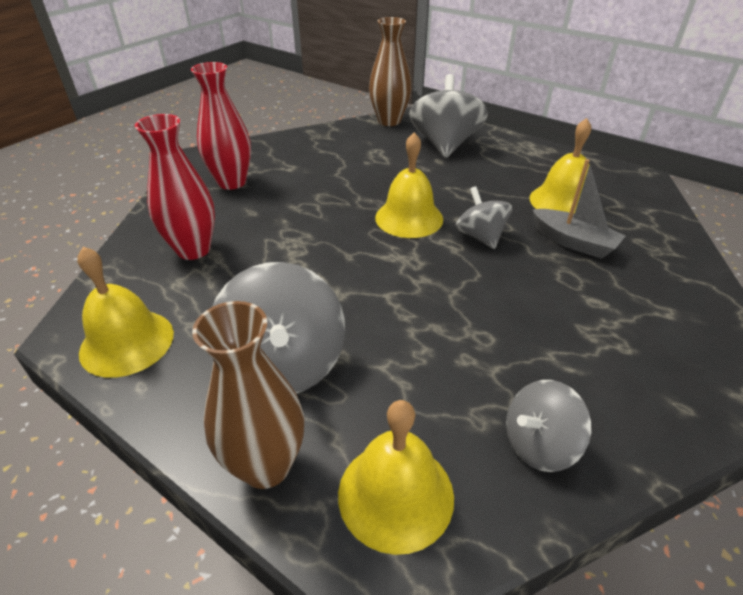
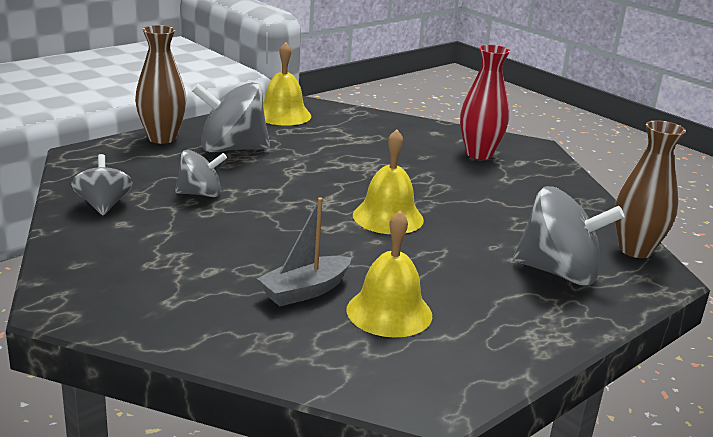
camera: 100 degrees right, 15 degrees down
red vase [135,114,215,260] -> none
yellow bell [338,400,454,555] -> none
grey spinning top [455,186,512,249] -> grey spinning top moved to [175,150,227,197]

